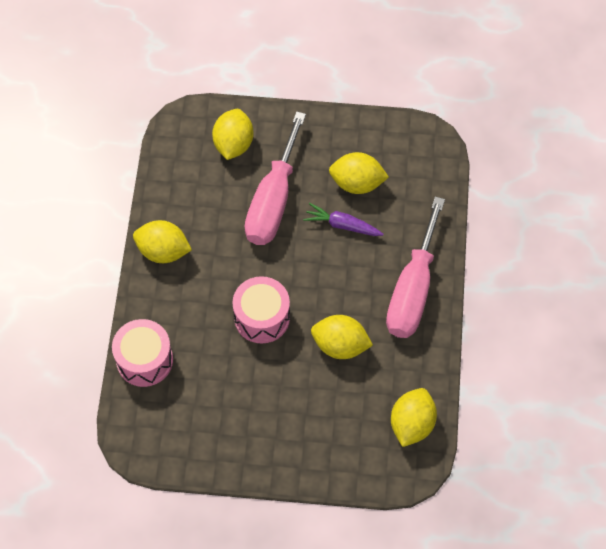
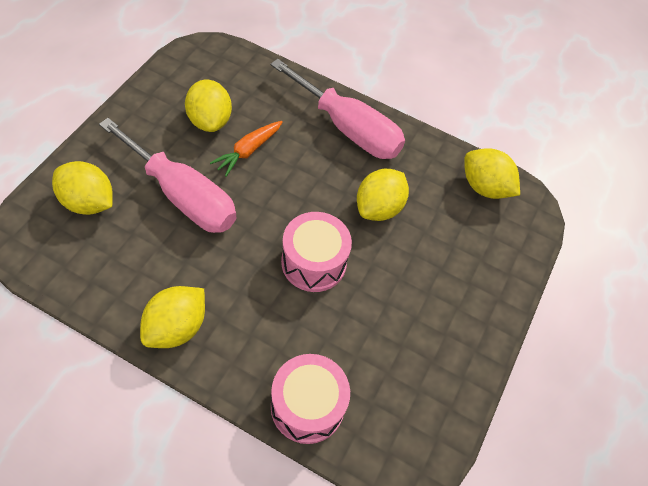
camera: 75 degrees left, 5 degrees down
purple carrot [303,203,384,236] -> orange carrot [210,121,283,177]
yellow lemon [329,152,389,194] -> yellow lemon turned 45 degrees counterclockwise [185,80,232,132]

